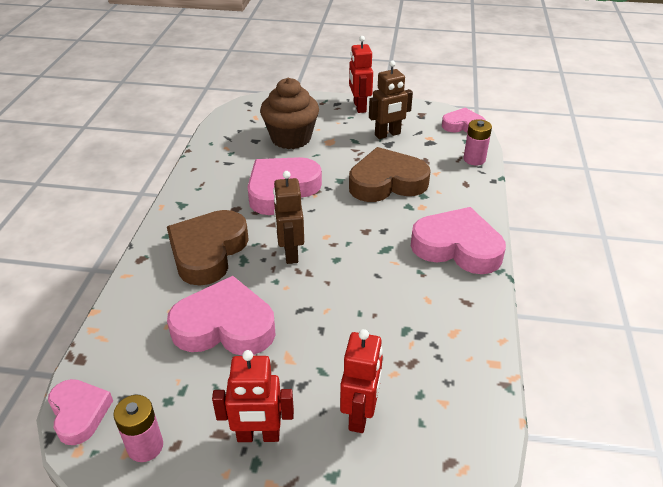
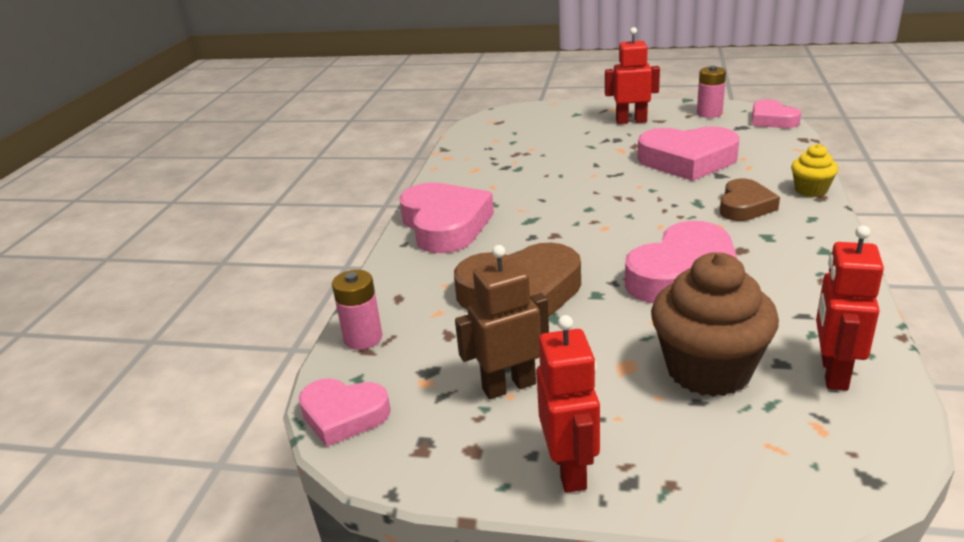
camera: 175 degrees left, 10 degrees down
brown heart [167,210,249,286] -> brown heart [720,179,780,221], size x0.59
brown robot [273,171,304,264] -> none
red robot [340,329,383,433] -> red robot moved to [816,226,884,391]
pink heart [411,207,506,274] -> pink heart turned 135 degrees counterclockwise [399,183,494,253]
none -> yellow cupcake [791,144,838,197]

